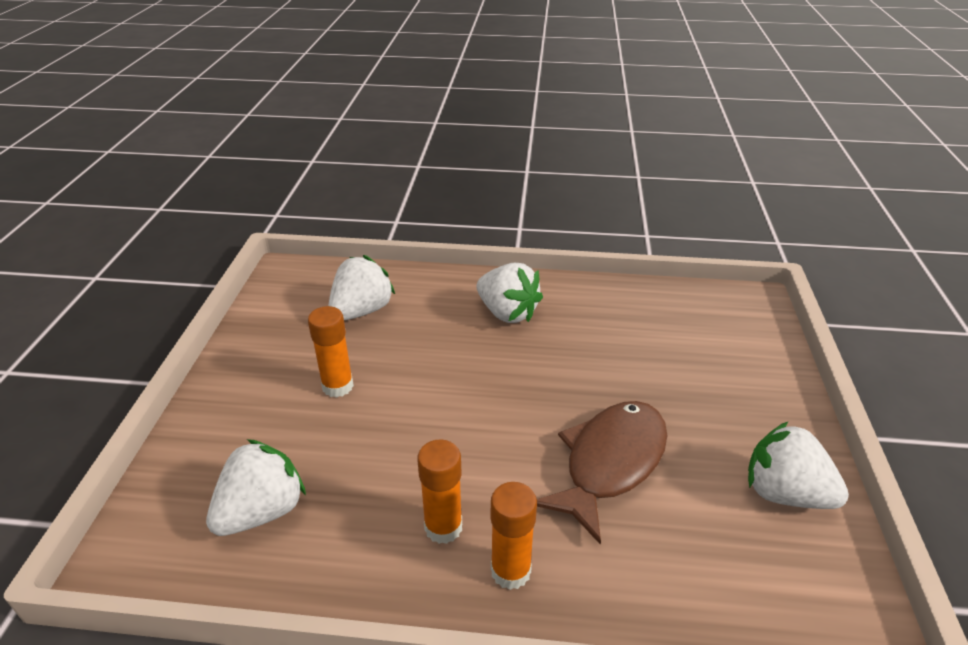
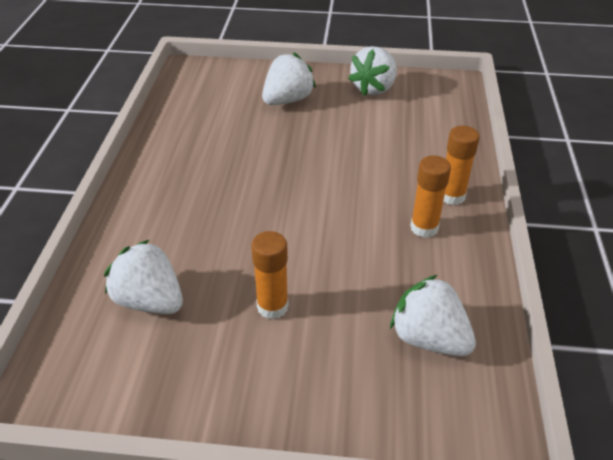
camera: 90 degrees left, 5 degrees up
white strawberry [476,263,543,323] -> white strawberry moved to [262,53,316,105]
brown fish [537,401,667,545] -> none

